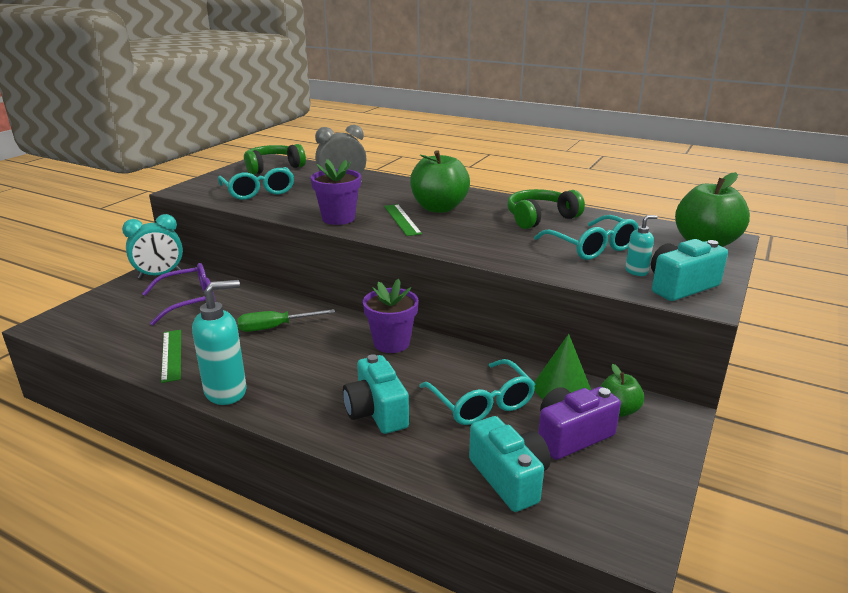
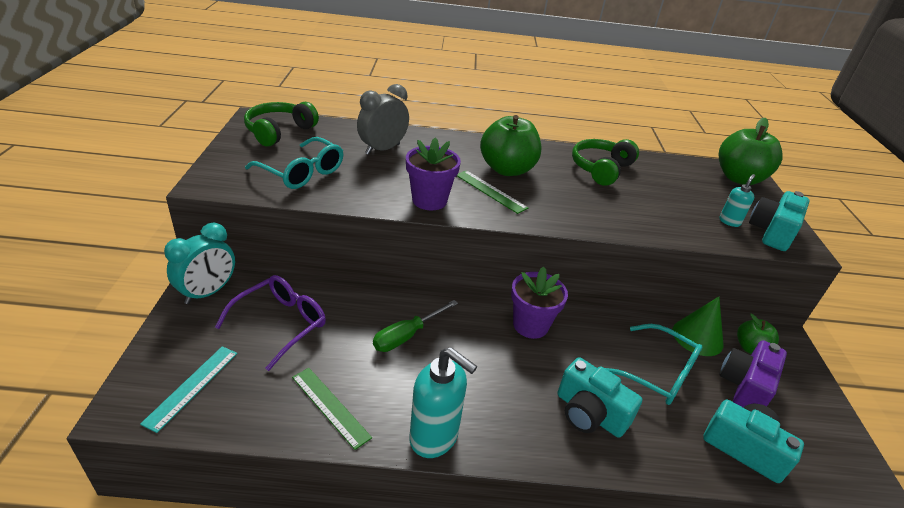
camera: 30 degrees left, 10 degrees up
turquoise soap dispenser [192,280,246,405] -> turquoise soap dispenser turned 90 degrees clockwise [410,347,477,458]
turquoise glasses [534,215,639,260] -> none
none -> turquoise ruler [140,346,237,433]

